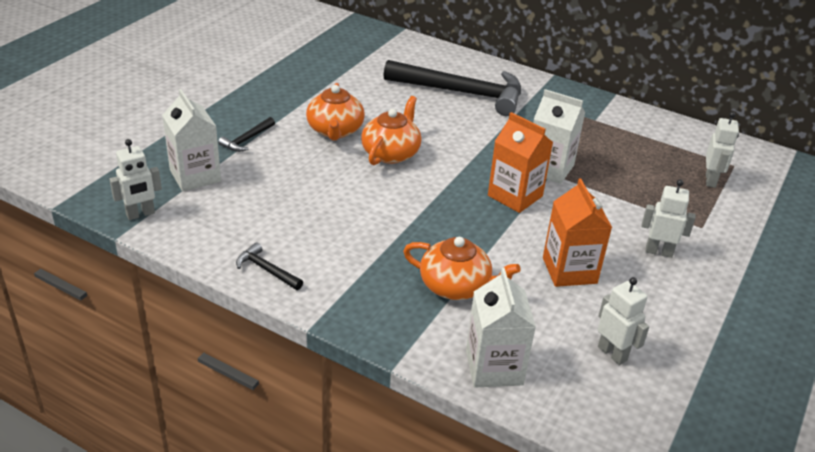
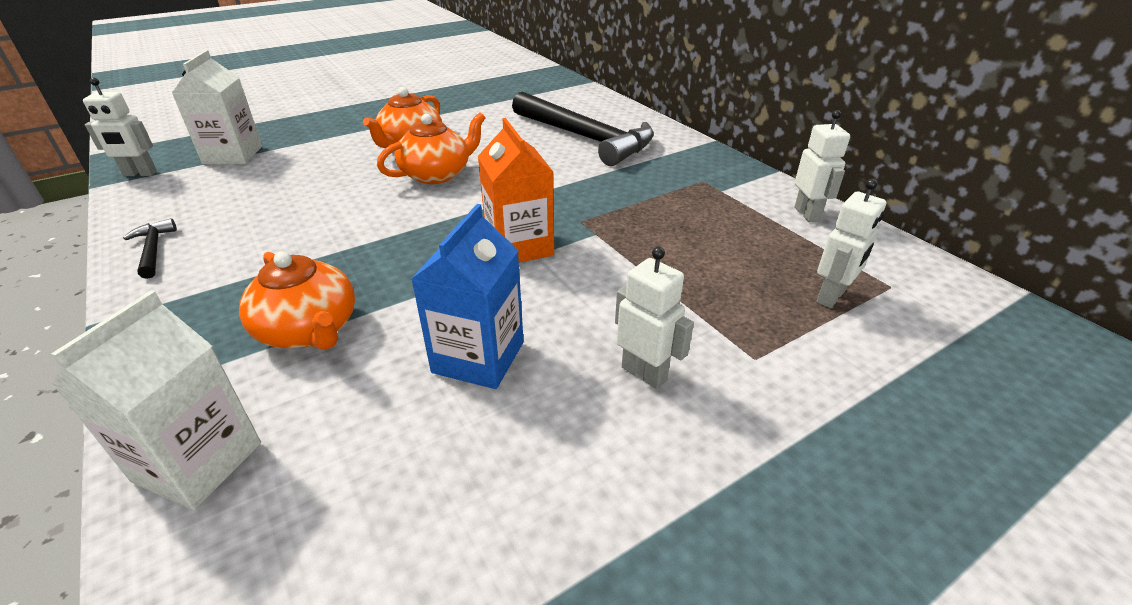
camera: 30 degrees right, 0 degrees up
black hammer [218,117,275,152] -> none
white carton [533,89,585,184] -> none
orange carton [543,178,612,287] -> blue carton [411,204,524,389]
white robot [598,277,649,365] -> white robot moved to [795,110,850,222]

